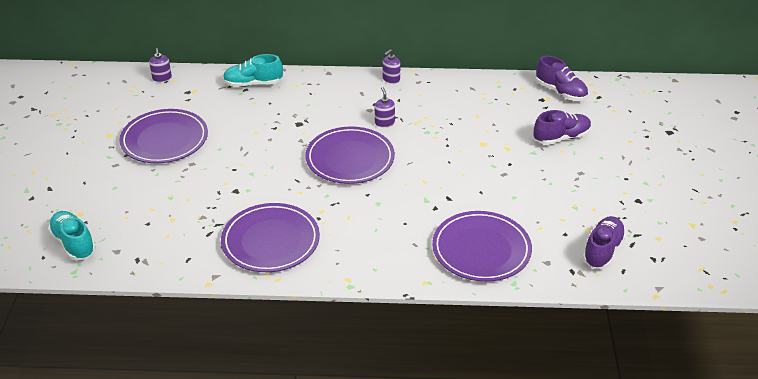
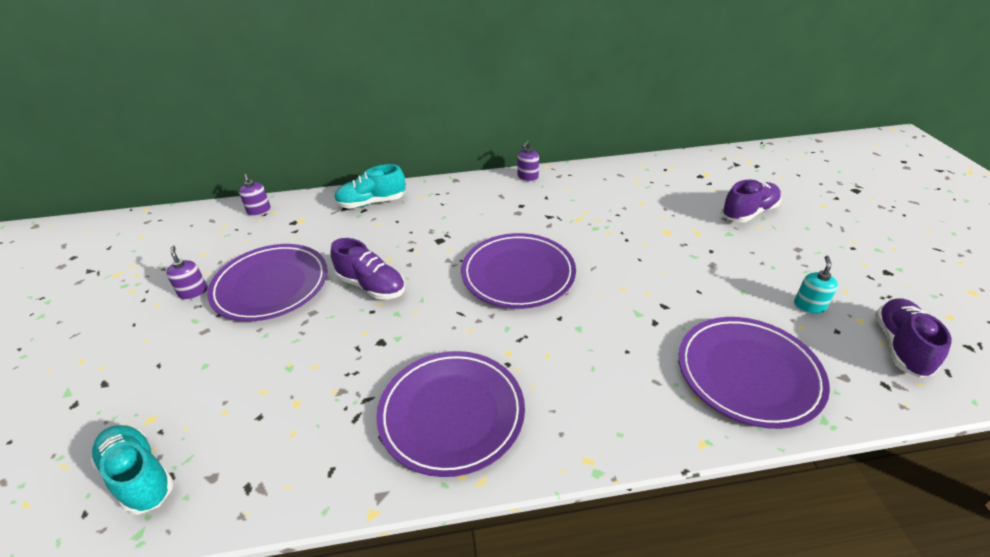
camera: 10 degrees left, 0 degrees up
purple soap dispenser [375,87,395,127] -> purple soap dispenser moved to [166,246,208,300]
purple shoe [536,56,588,101] -> purple shoe moved to [331,238,405,300]
none -> turquoise soap dispenser [794,256,838,314]

